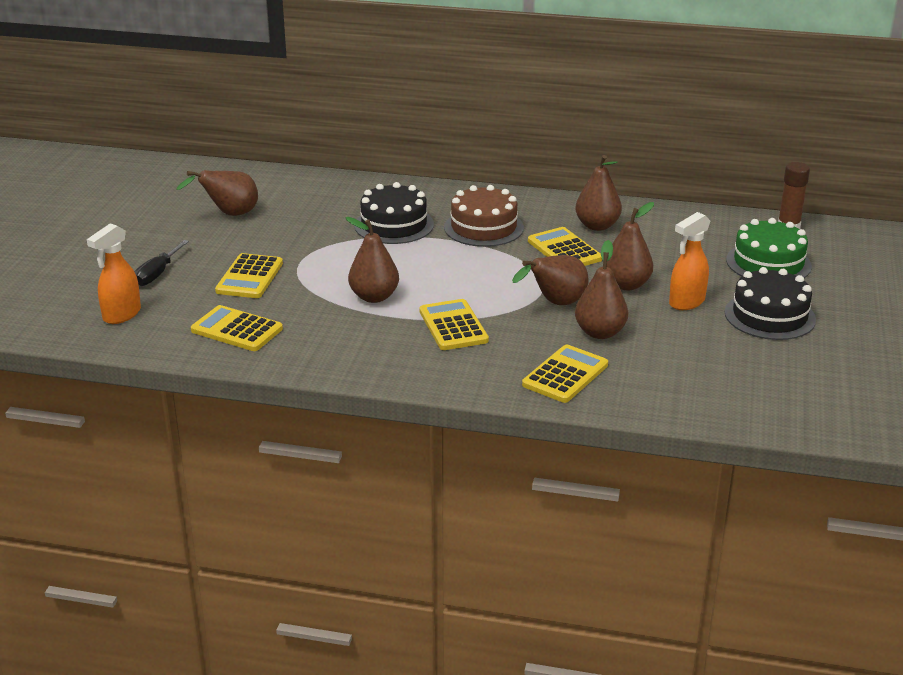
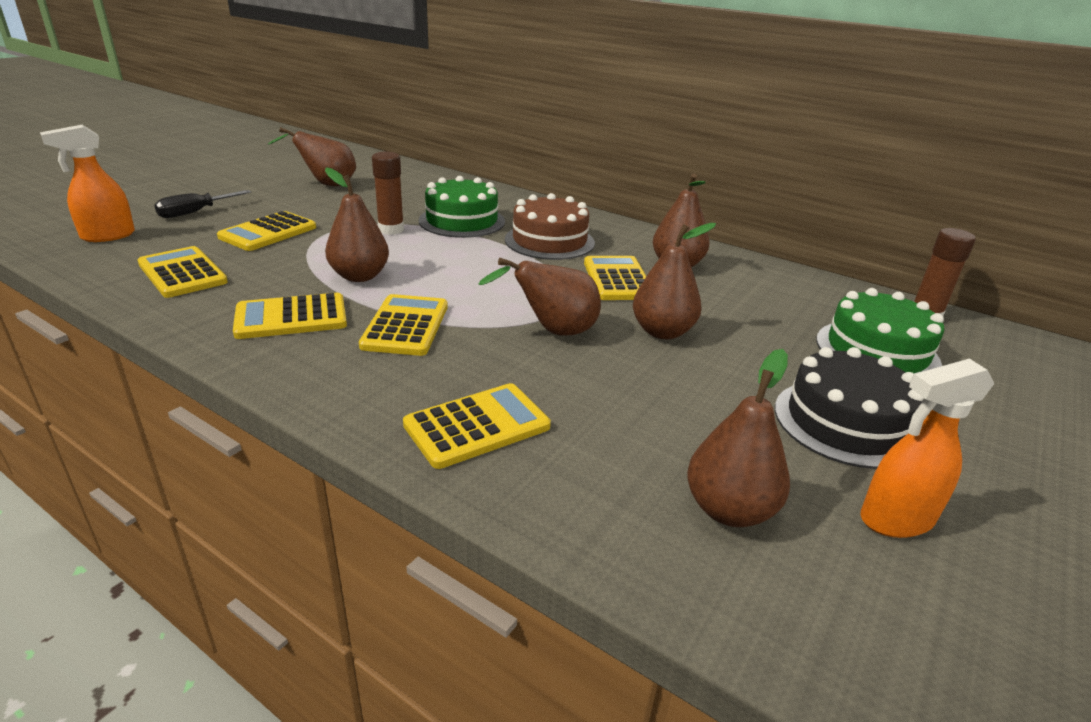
camera: 20 degrees right, 0 degrees up
black cake [354,182,434,244] -> green cake [419,176,505,238]
brown pear [575,240,628,339] -> brown pear moved to [687,349,790,527]
orange spray bottle [669,212,710,310] -> orange spray bottle moved to [860,358,995,538]
none -> yellow calculator [233,293,347,339]
none -> brown glue stick [372,152,404,235]

